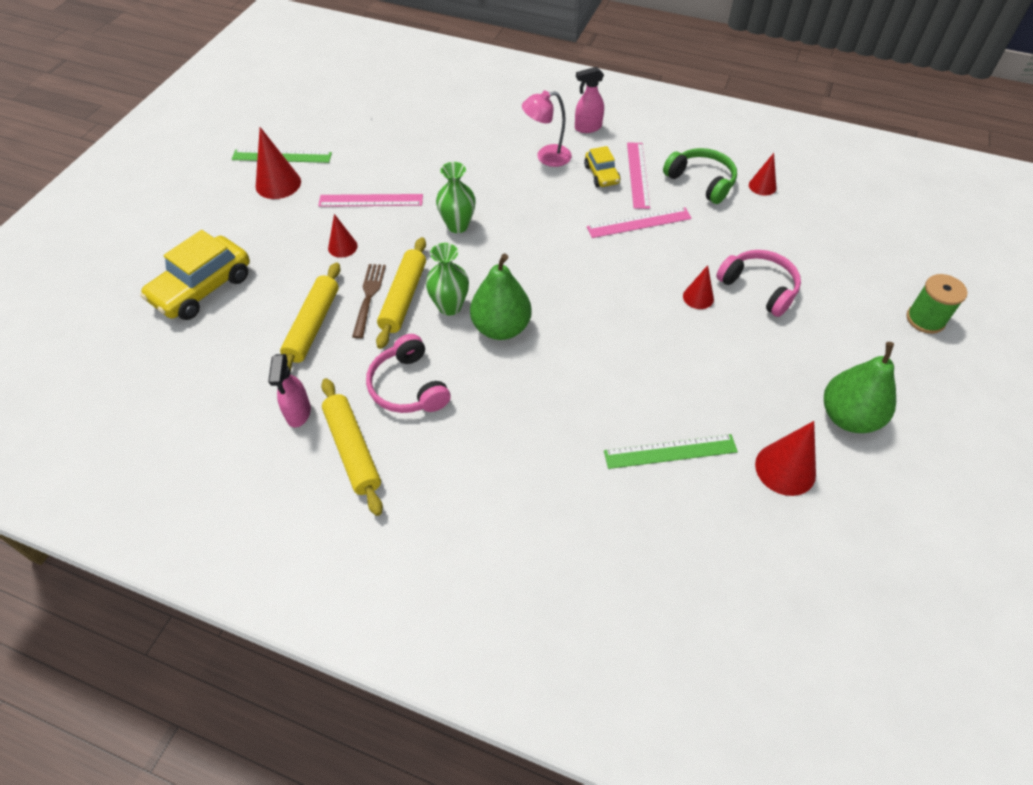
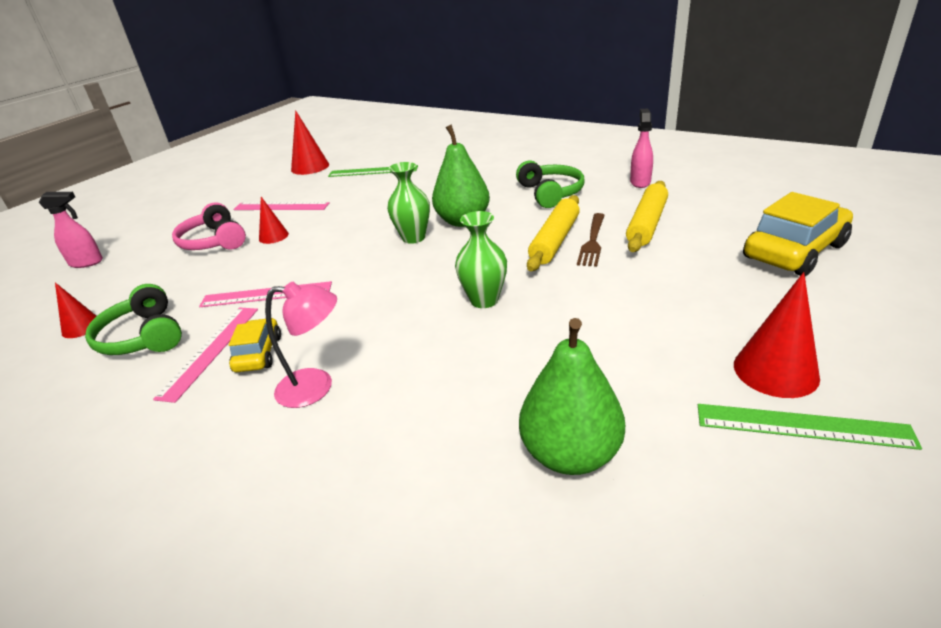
camera: 165 degrees left, 20 degrees down
pink ruler [318,194,423,207] -> pink ruler moved to [233,202,330,210]
yellow rolling pin [321,378,383,516] -> none
red cone [328,214,358,258] -> none
pink headphones [366,334,451,413] -> green headphones [516,160,585,208]
green vase [426,243,469,316] -> green vase moved to [387,162,430,244]
pink spray bottle [575,67,604,133] -> pink spray bottle moved to [39,192,103,268]
green pear [824,342,896,433] -> green pear moved to [519,318,625,475]
green spool [906,274,967,334] -> none

